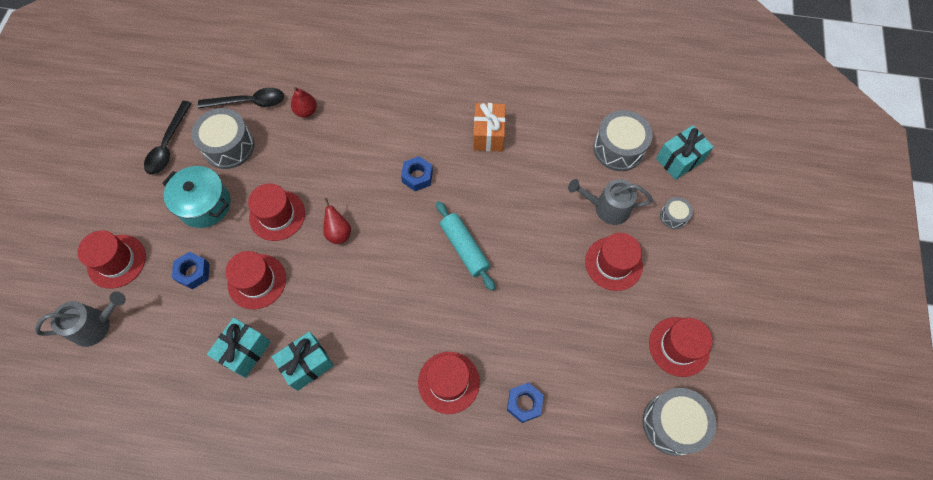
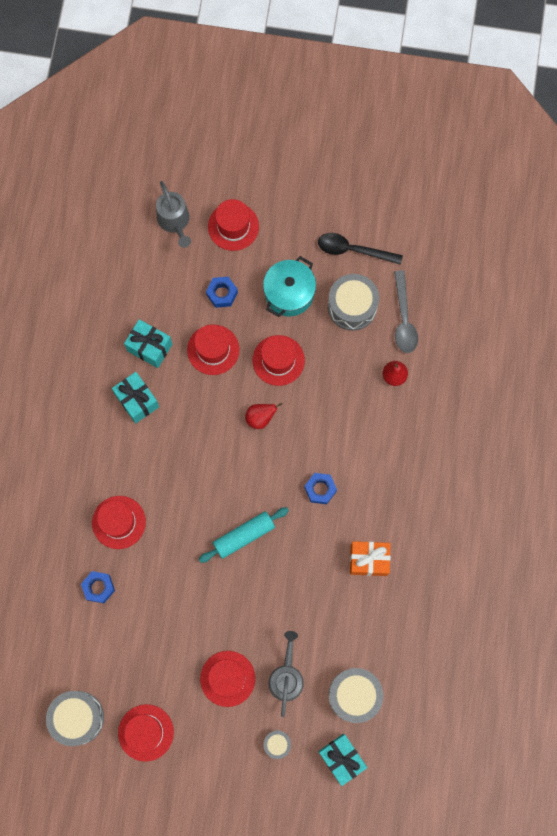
camera: 90 degrees right, 10 degrees up
black spoon [198,88,284,109] -> grey spoon [394,271,418,353]

